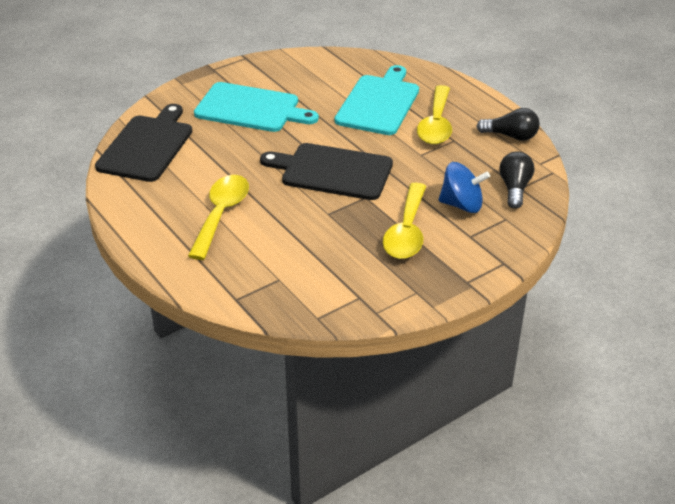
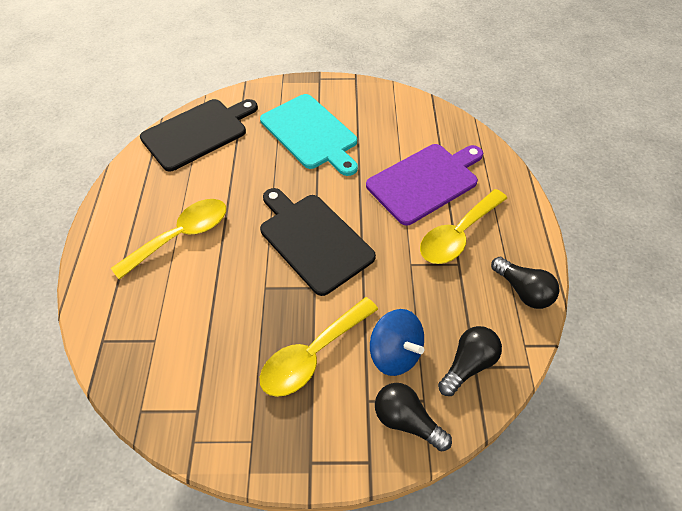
camera: 35 degrees right, 15 degrees up
turquoise cutting board [335,65,419,135] -> purple cutting board [366,144,483,225]
none -> black light bulb [375,383,452,452]

